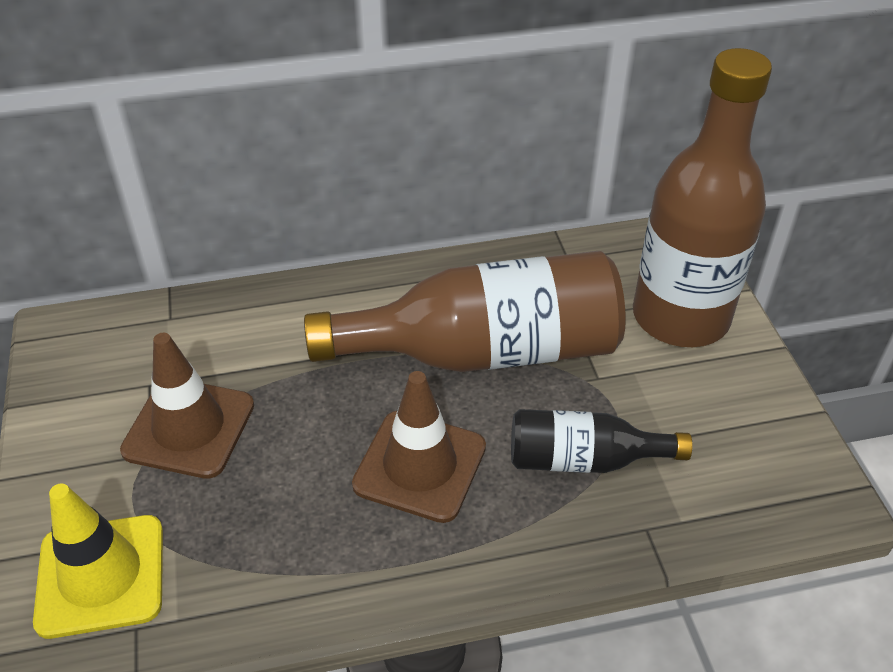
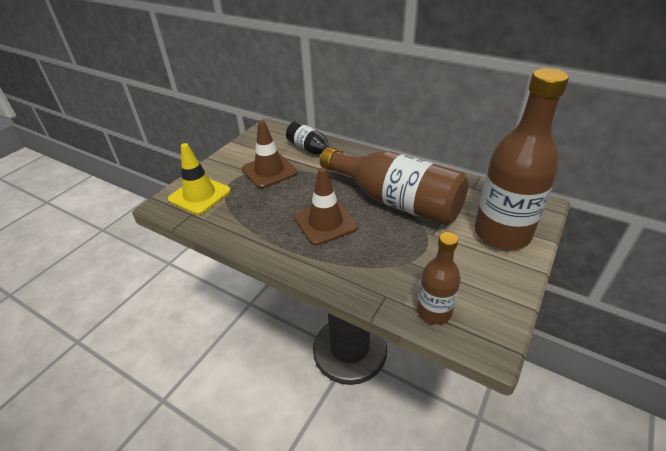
camera: 45 degrees right, 5 degrees down
black bottle [511,409,692,473] -> black bottle moved to [286,121,343,155]
none -> brown bottle [417,232,461,325]

